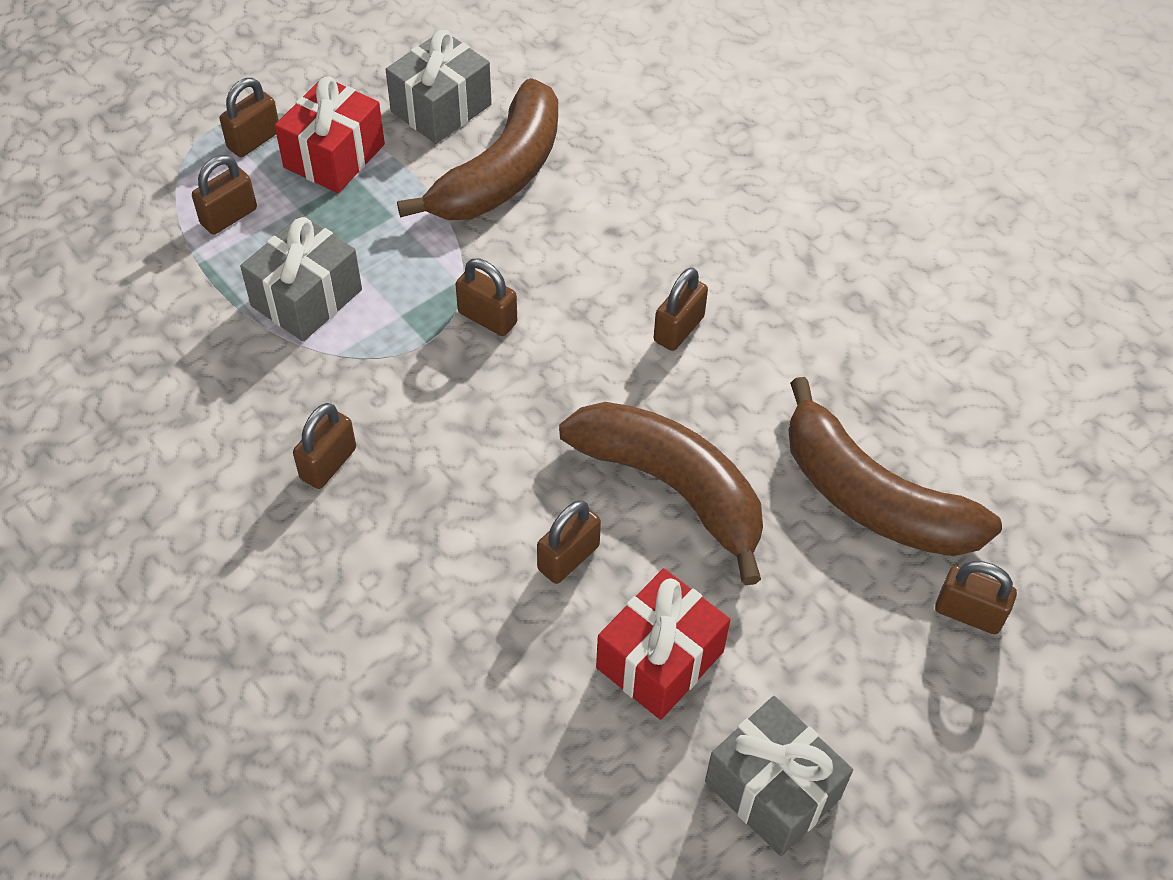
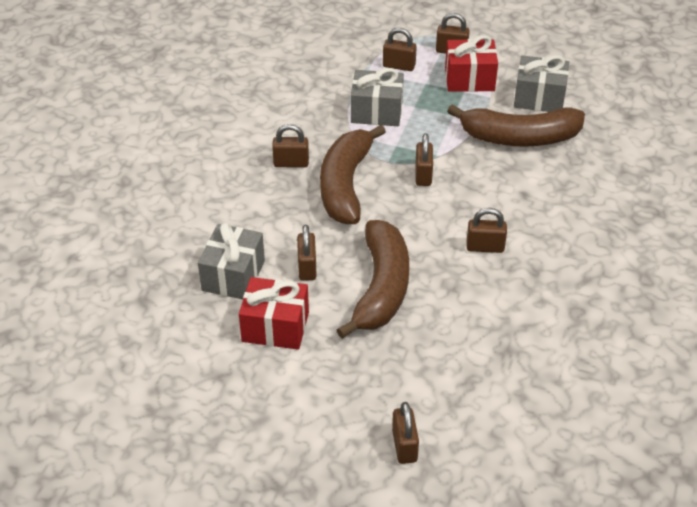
camera: 60 degrees right, 10 degrees down
brown padlock [537,500,601,584] -> brown padlock turned 75 degrees clockwise [297,225,317,281]
grey gift [705,696,853,856] -> grey gift moved to [198,223,265,300]
brown banana [789,377,1002,556] -> brown banana moved to [320,125,386,224]

